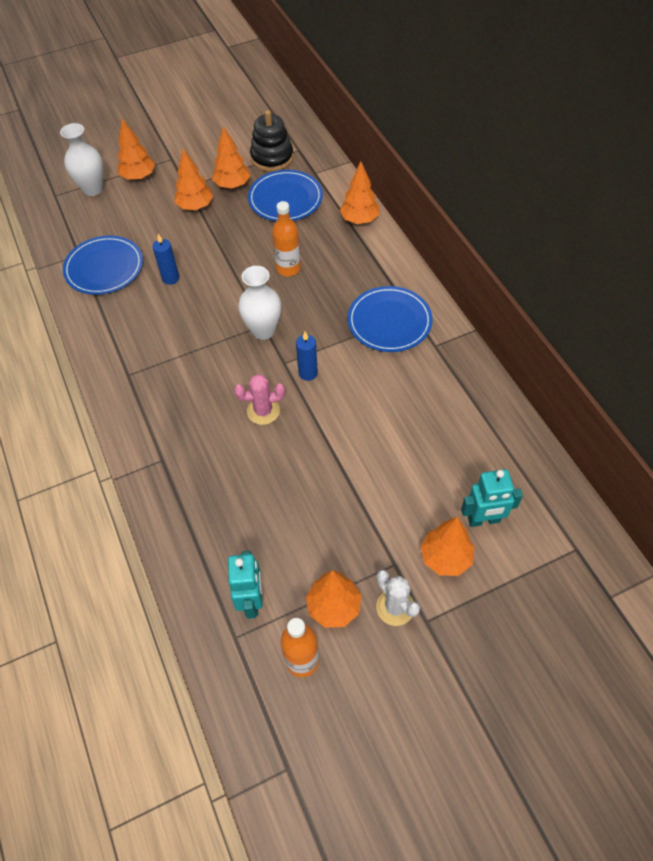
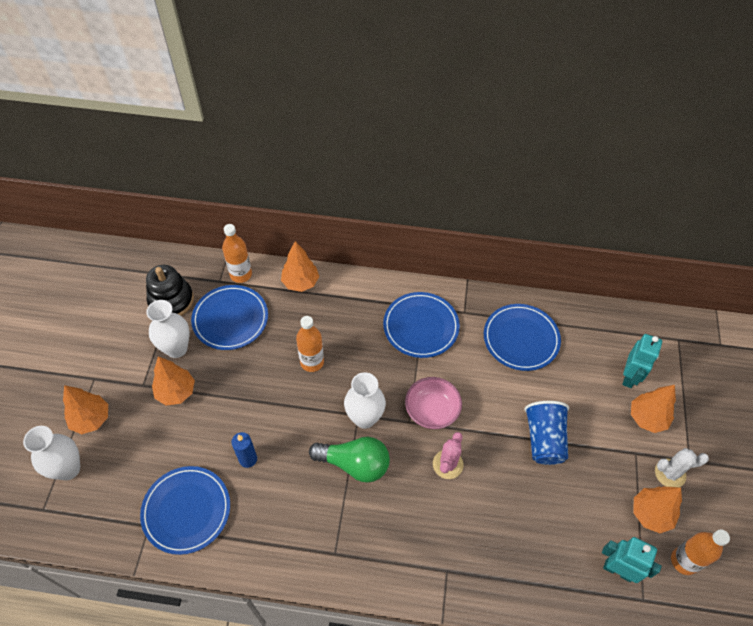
camera: 60 degrees left, 0 degrees up
orange tree [212,126,251,189] -> white vase [146,300,190,358]
blue candle [296,332,318,381] -> pink bowl [405,377,462,429]
none -> orange bottle [222,224,252,283]
none -> green light bulb [309,437,390,483]
none -> blue plate [484,304,561,371]
none -> blue cup [525,401,569,465]

